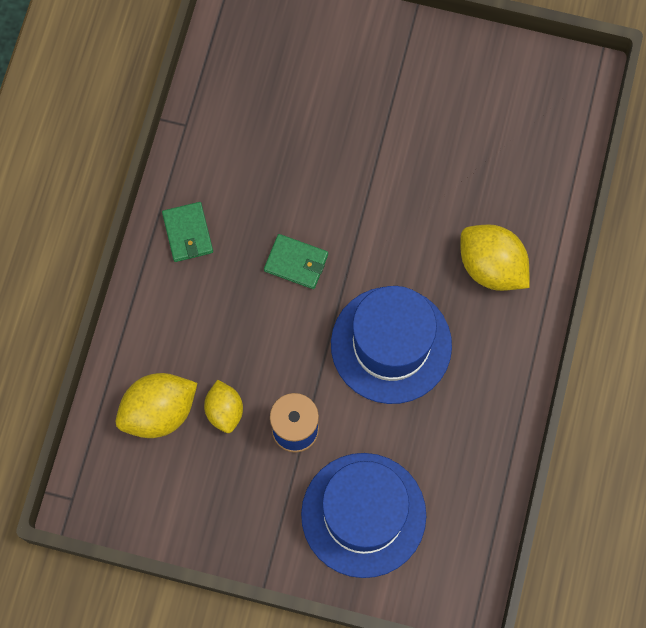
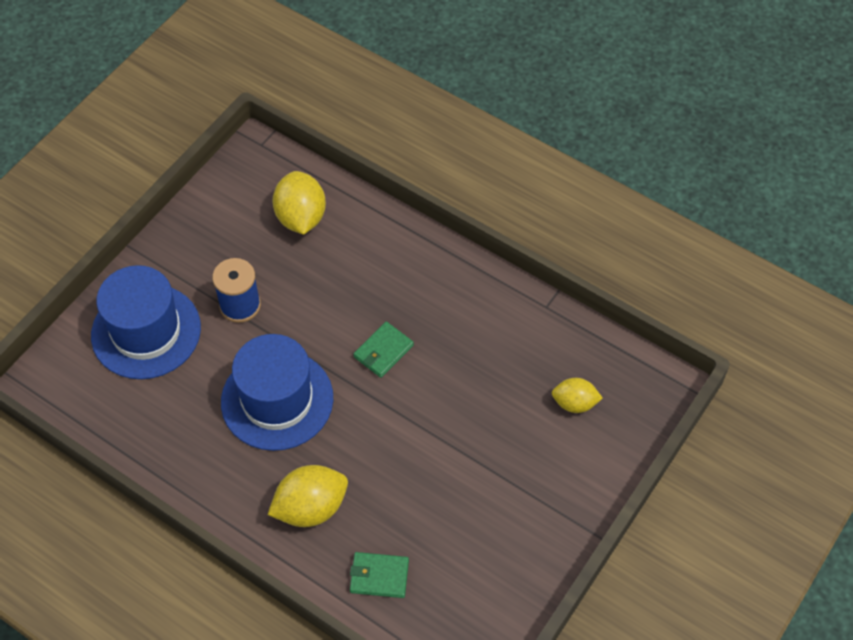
camera: 110 degrees right, 15 degrees down
green wallet [162,202,213,262] -> green wallet moved to [350,552,409,598]
yellow lemon [204,380,243,433] -> yellow lemon moved to [552,378,603,413]

